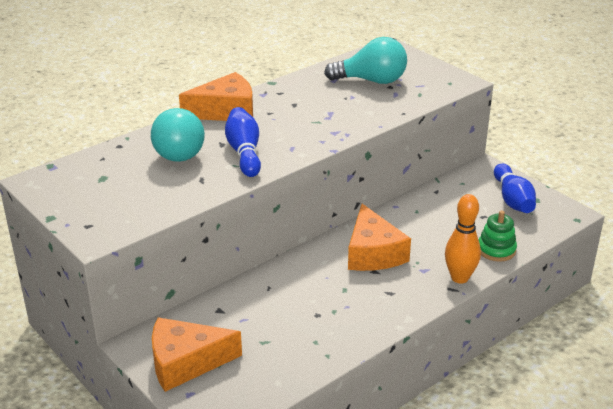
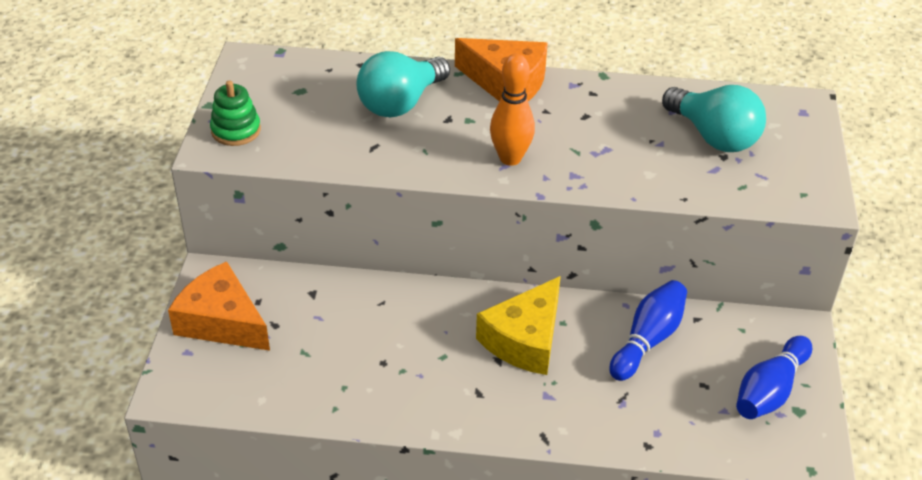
camera: 45 degrees right, 10 degrees up
blue bowling pin [225,107,261,177] -> blue bowling pin moved to [609,280,687,381]
orange cheese [348,204,411,271] -> yellow cheese [476,276,561,375]
orange bowling pin [445,194,481,284] -> orange bowling pin moved to [490,54,535,166]
green stacking toy [479,211,517,262] -> green stacking toy moved to [210,80,261,146]

